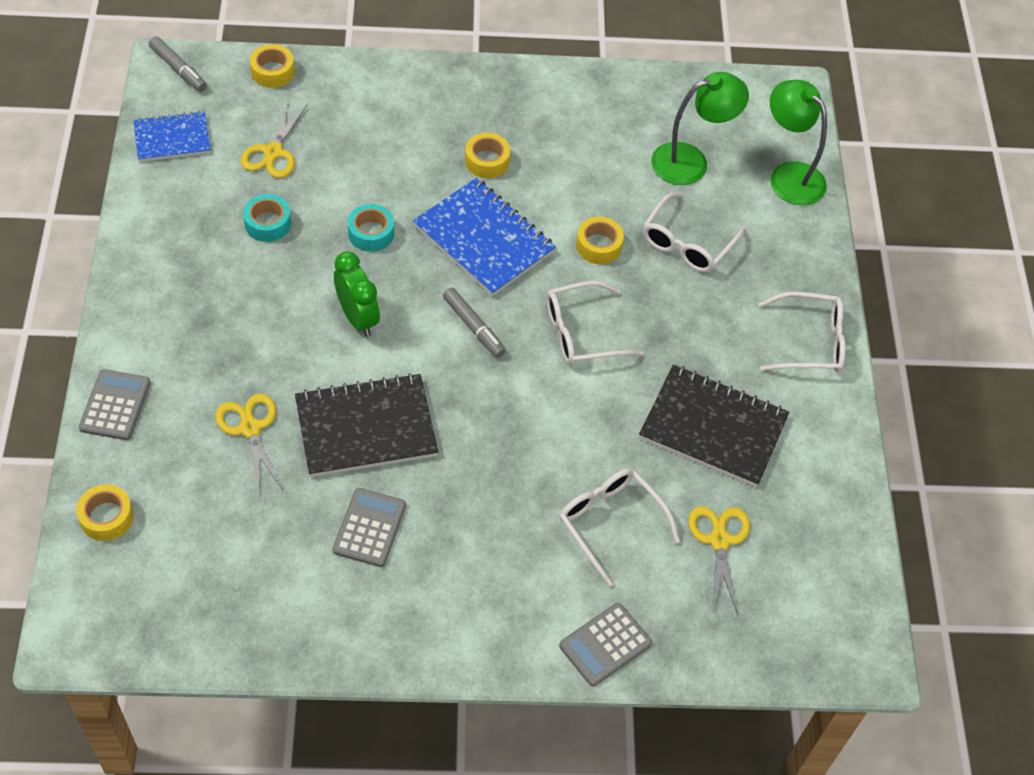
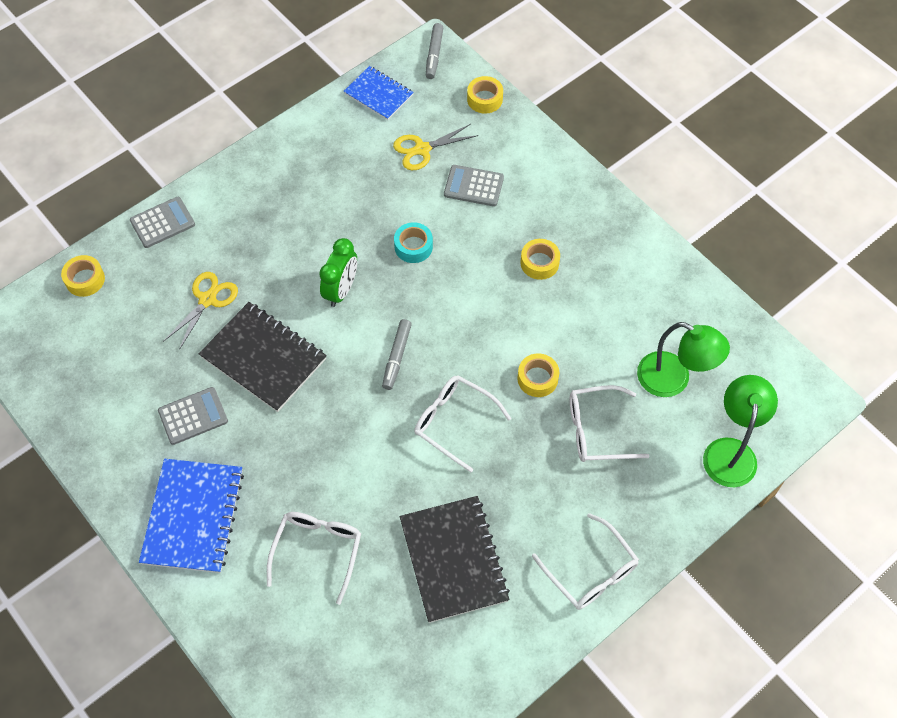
camera: 55 degrees right, 5 degrees up
turquoise tape [243,194,291,242] -> none
blue notebook [413,178,556,296] -> blue notebook moved to [139,459,244,573]
grey calculator [559,603,652,686] -> grey calculator moved to [444,165,504,207]
yellow scissors [688,506,750,614] -> none

